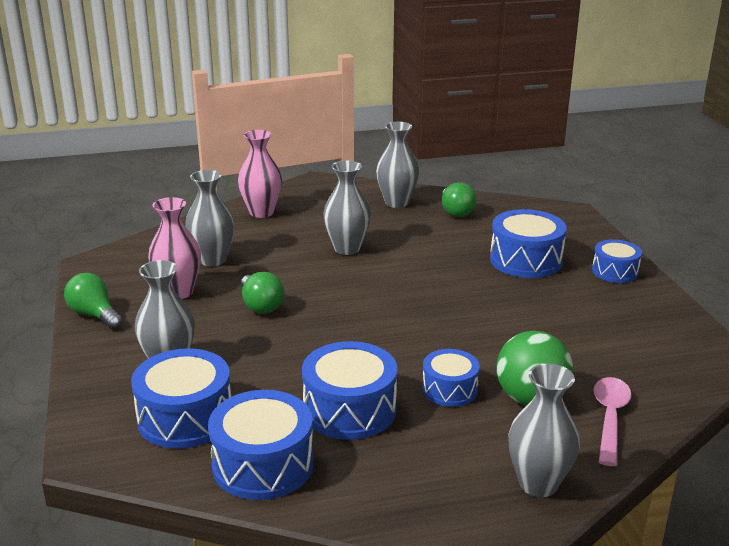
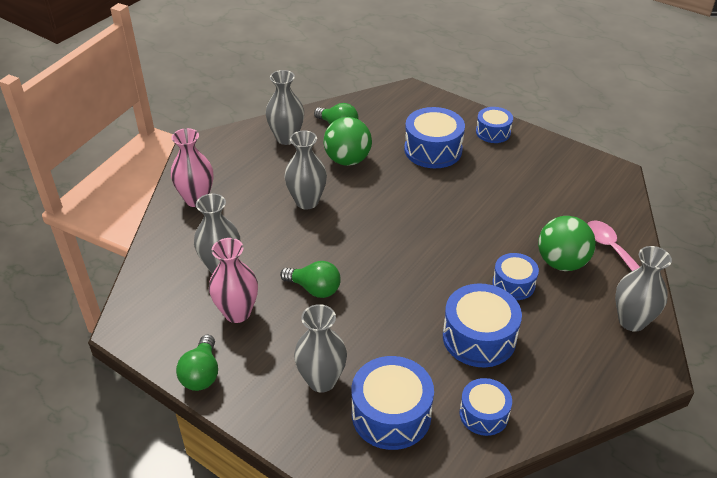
camera: 40 degrees left, 15 degrees up
green light bulb [64,273,122,329] -> green light bulb turned 90 degrees counterclockwise [176,334,218,391]
blue drum [208,390,314,500] -> blue drum [460,378,512,436], size x0.62
none -> green ball [323,117,372,166]

